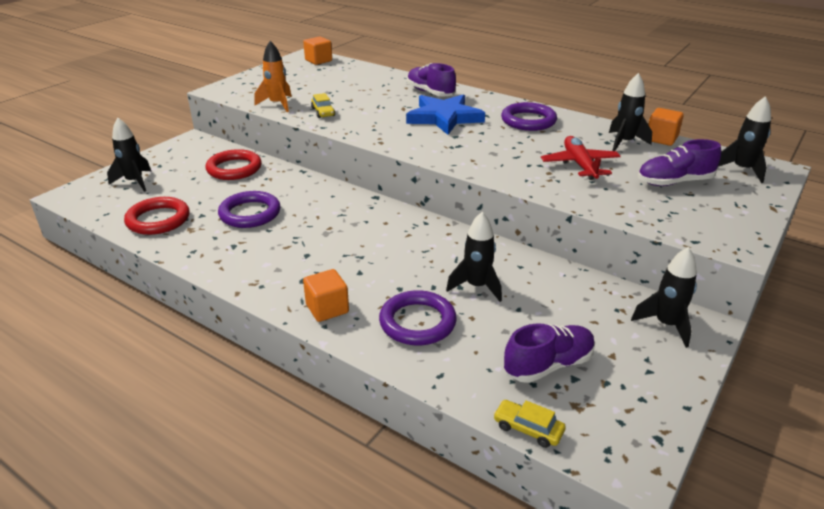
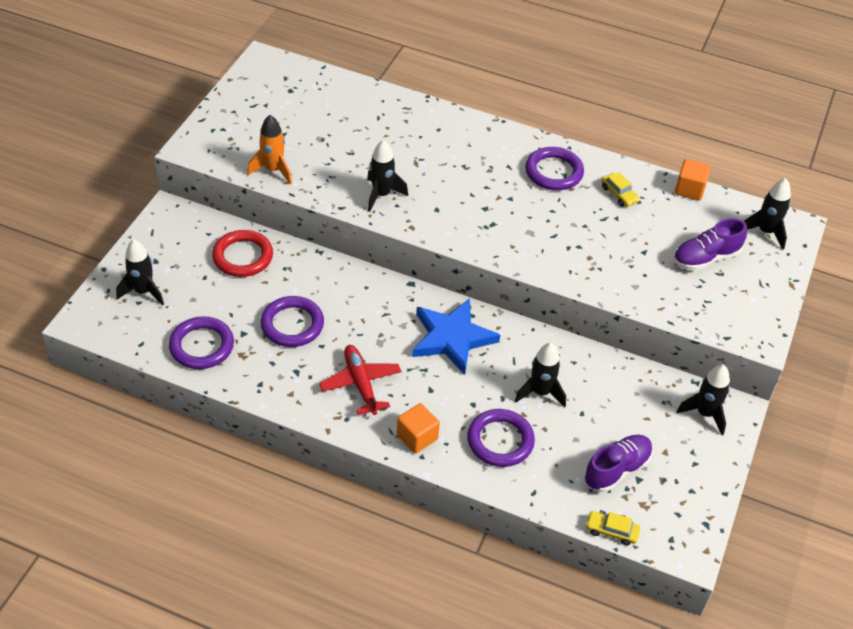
camera: 15 degrees left, 15 degrees up
red ring [124,197,190,235] -> purple ring [169,316,234,369]
orange cube [303,36,332,65] -> none
yellow car [311,93,335,118] -> yellow car moved to [601,172,640,207]
blue star [406,94,485,135] -> blue star moved to [412,298,500,375]
purple shoe [407,63,456,97] -> none
red plane [541,136,621,180] -> red plane moved to [319,345,402,415]
black rocket [609,73,652,151] -> black rocket moved to [367,140,408,212]

